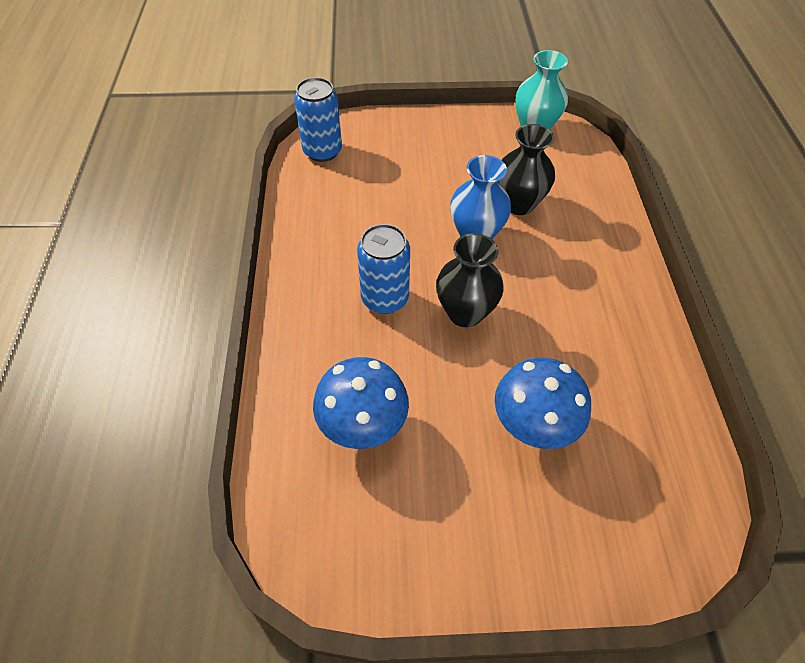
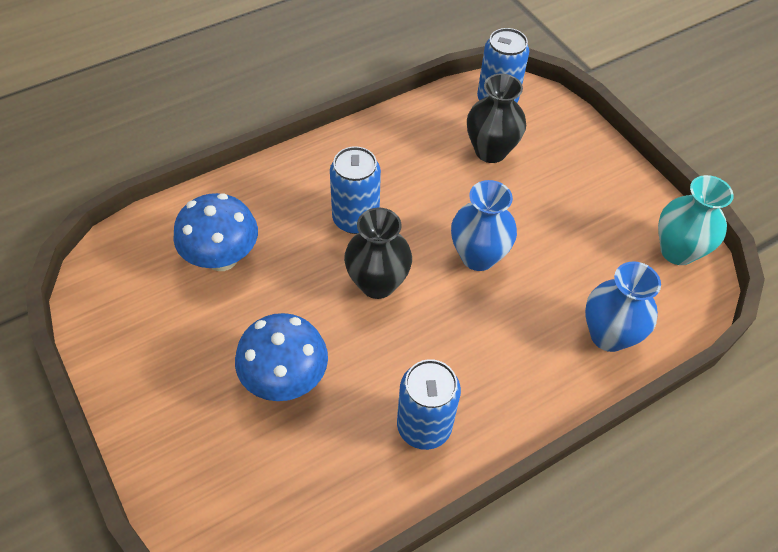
camera: 60 degrees right, 0 degrees up
black vase [498,124,555,215] -> black vase moved to [467,74,526,163]
none -> blue can [397,359,461,450]
none -> blue vase [585,261,661,352]

